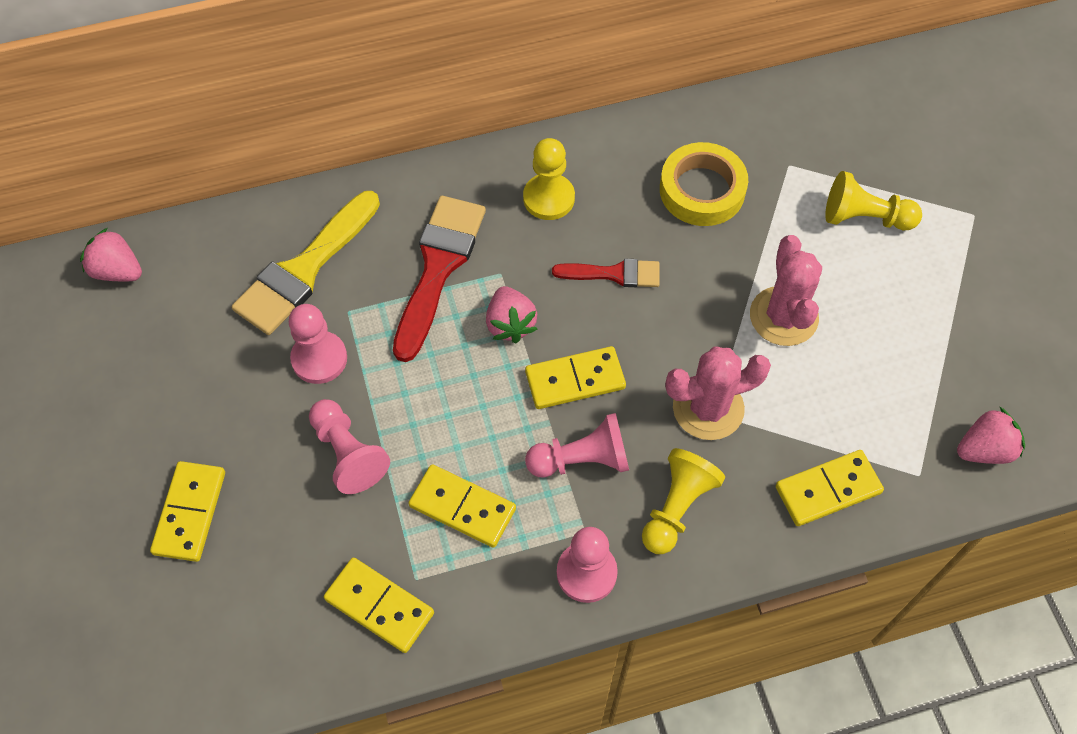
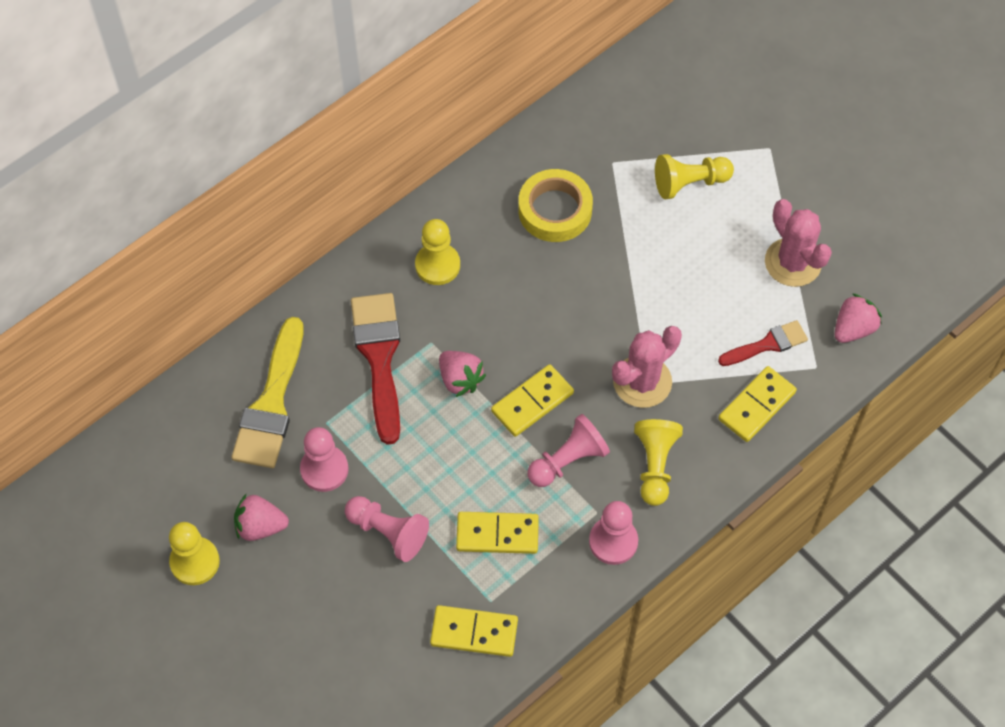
camera: 25 degrees left, 0 degrees up
pink strawberry [80,228,142,281] -> pink strawberry moved to [234,494,289,541]
yellow domino [150,461,225,562] -> none
red brush [552,259,660,287] -> red brush moved to [718,320,808,366]
pink cactus [750,235,822,346] -> pink cactus moved to [765,199,832,287]
none -> yellow pawn [169,522,220,585]

